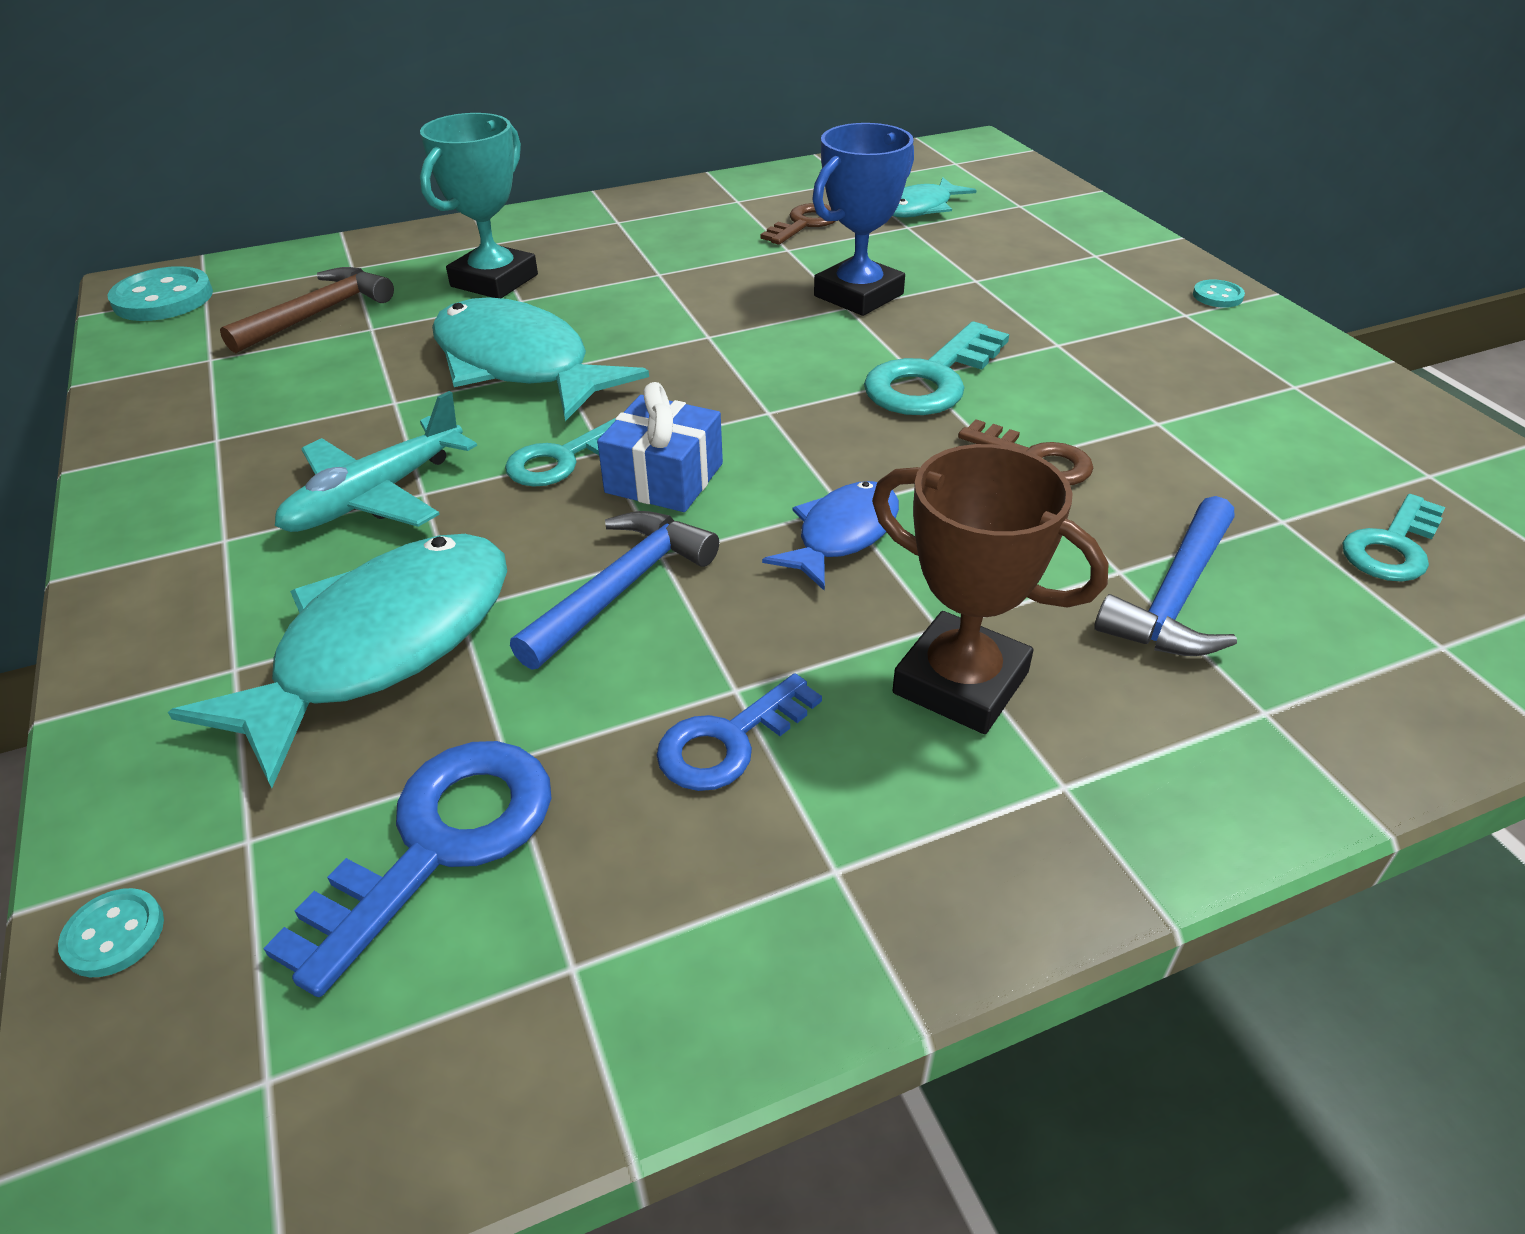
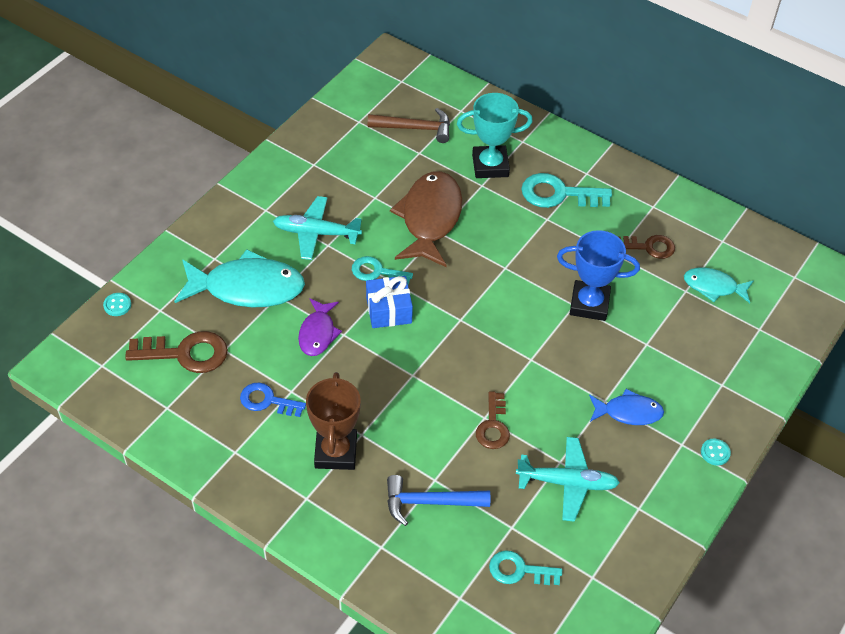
camera: 55 degrees right, 10 degrees up
turquoise button [108,266,213,321] -> none
blue key [263,741,552,997] -> brown key [125,331,228,373]
turquoise fish [432,297,649,421] -> brown fish [390,171,462,267]
blue hammer [510,511,719,670] -> purple fish [298,298,342,356]
blue fish [762,481,899,591] -> blue fish moved to [589,389,664,425]
turquoise key [864,321,1009,415] -> turquoise key moved to [521,173,612,208]
none -> turquoise plane [516,437,620,522]

